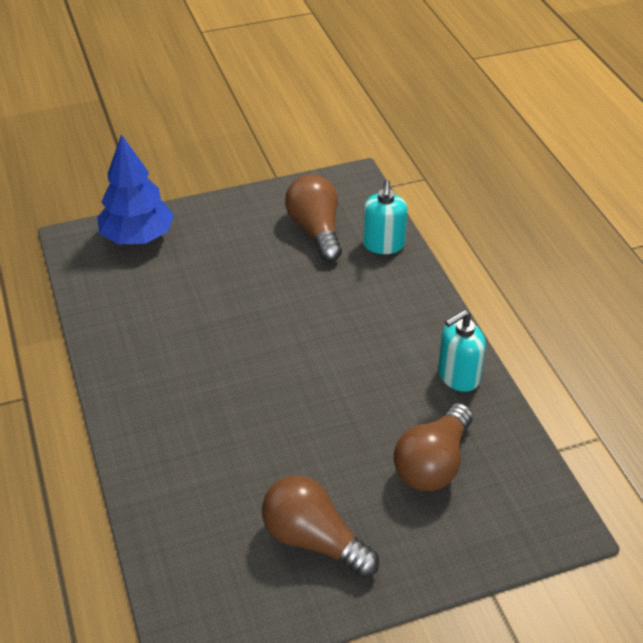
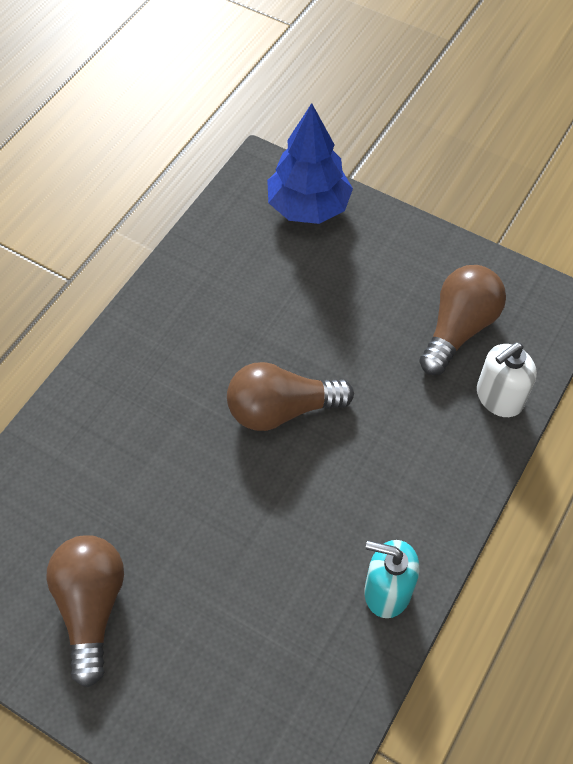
camera: 50 degrees right, 15 degrees up
turquoise soap dispenser [362,180,407,254] -> white soap dispenser [477,343,537,417]
brown light bulb [394,403,473,491] -> brown light bulb moved to [227,362,354,431]

